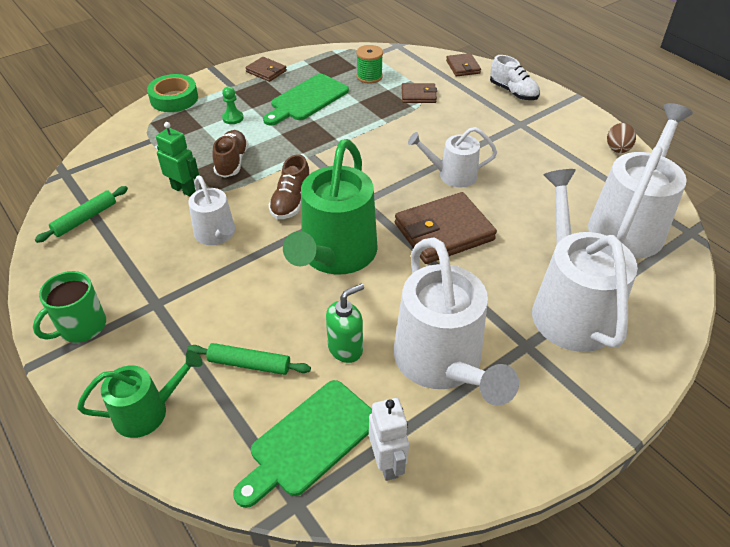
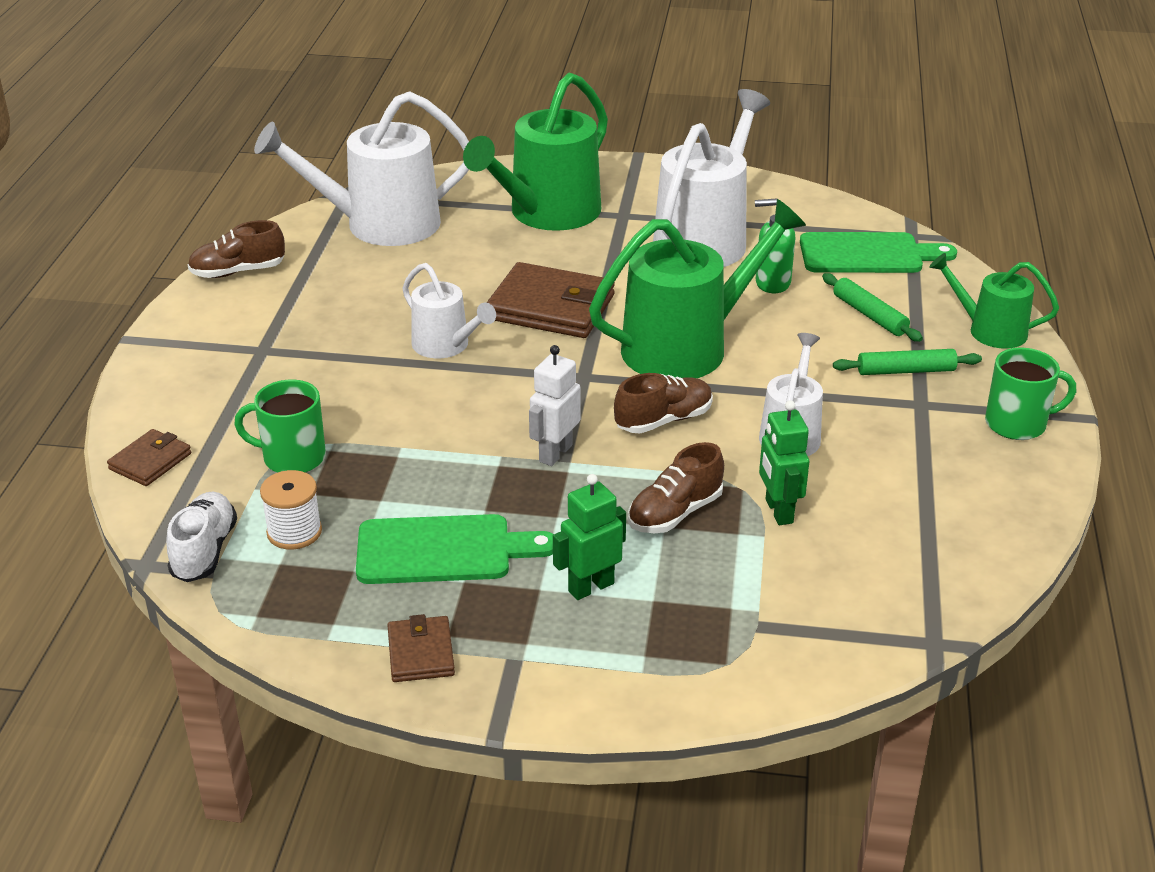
camera: 135 degrees left, 10 degrees down
green rolling pin [35,186,128,243] -> green rolling pin moved to [833,349,982,375]
green tape [147,74,198,112] -> none
green pawn [222,86,243,124] -> green robot [553,474,626,600]
green spool [356,45,383,84] -> white spool [260,470,322,549]
white robot [369,398,409,481] -> white robot moved to [529,345,580,466]
brown wallet [402,83,437,103] -> green mug [234,380,326,473]
white shoe [490,55,540,100] -> white shoe moved to [166,492,237,582]
white watering can [532,169,638,352] -> green watering can [463,73,608,231]
brown egg [607,123,636,153] -> brown shoe [188,220,285,278]

